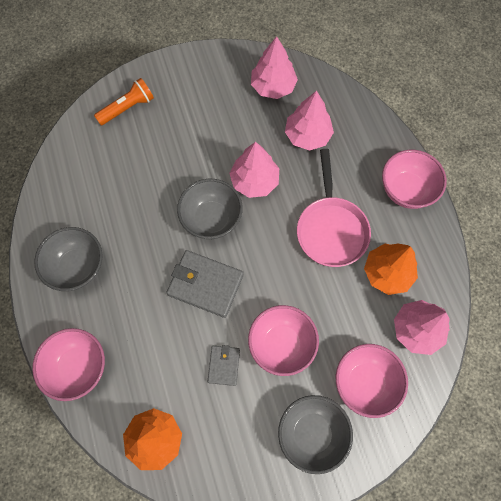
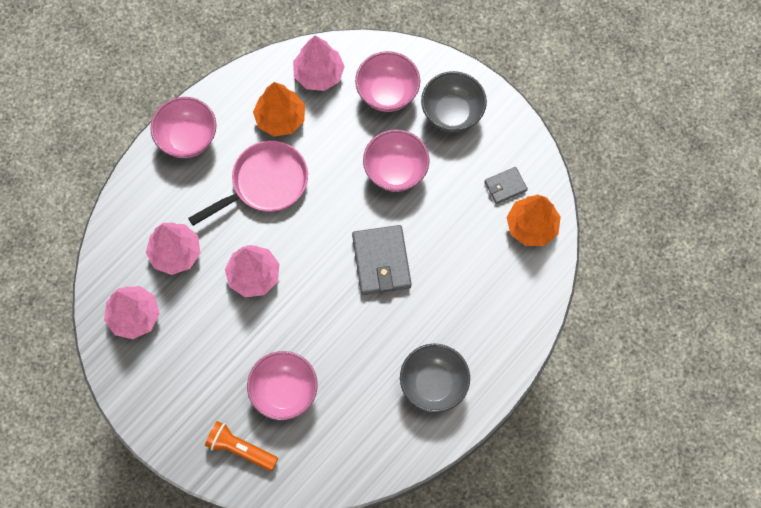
camera: 120 degrees left, 0 degrees up
pink bowl [32,328,105,401] -> pink bowl moved to [247,351,318,420]
grey bowl [177,179,243,239] -> none
grey wallet [208,345,240,386] -> grey wallet moved to [484,167,528,204]

